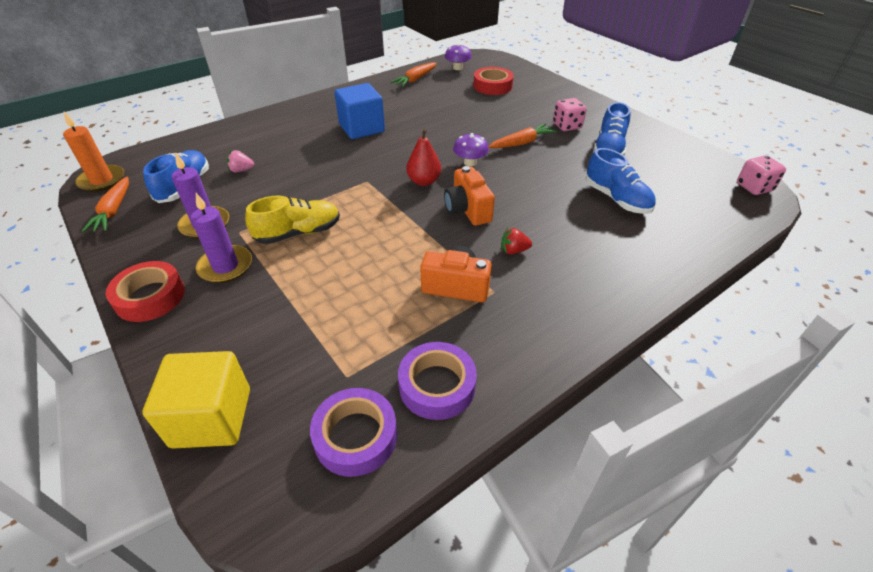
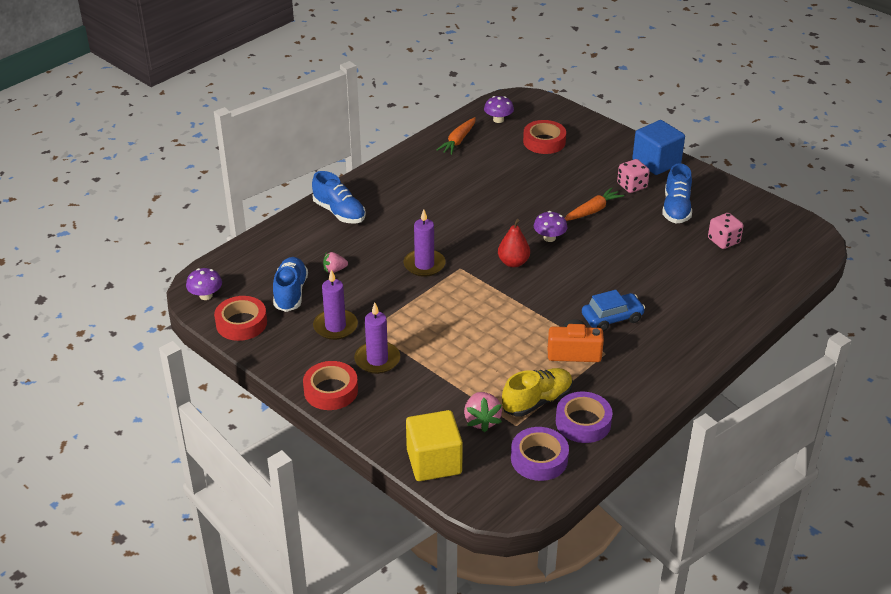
camera: 10 degrees left, 5 degrees down
orange candle [63,112,124,192] -> purple mushroom [186,268,222,300]
orange carrot [82,176,129,232] -> red tape [214,296,267,341]
yellow shoe [245,196,340,244] -> yellow shoe moved to [502,368,573,417]
blue cube [334,83,385,139] -> blue cube moved to [632,120,685,175]
orange camera [444,166,495,226] -> none
red strawberry [501,228,532,254] -> blue car [582,290,645,331]
blue shoe [585,148,656,214] -> blue shoe moved to [312,171,366,223]
pink dice [737,156,786,195] -> pink dice moved to [708,213,743,249]
none -> purple candle [404,209,446,277]
none -> pink strawberry [464,392,502,432]

